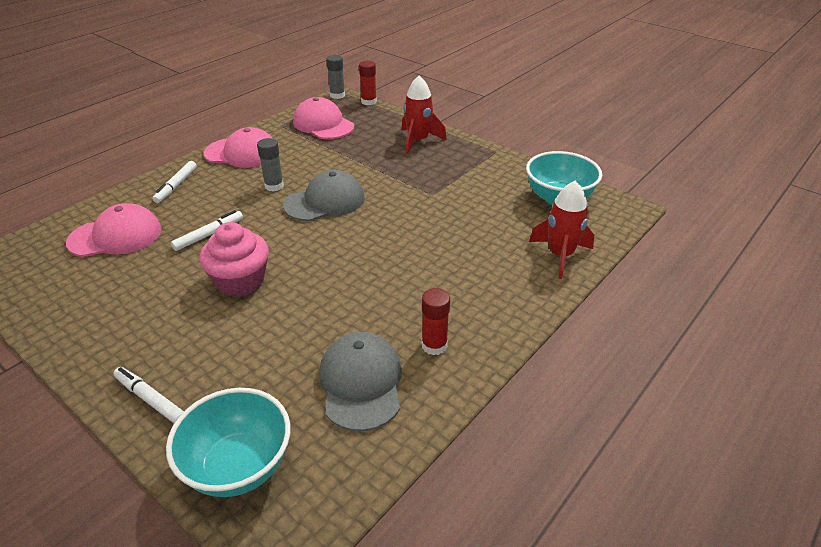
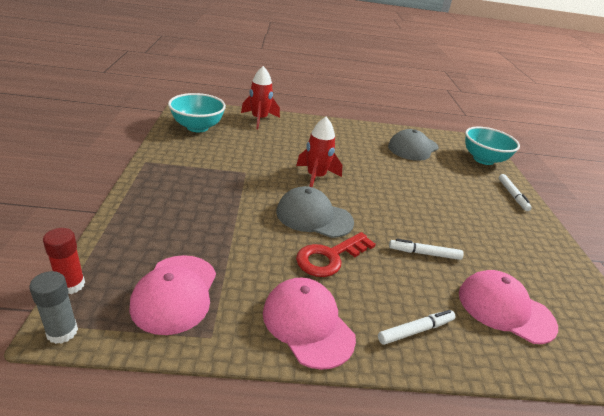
camera: 135 degrees left, 5 degrees down
pink cupcake [199,222,269,297] -> none
grey glue stick [257,138,284,191] -> red key [296,232,376,277]
red rocket [401,76,447,154] -> red rocket moved to [296,117,343,187]
red glue stick [422,288,450,355] -> none

